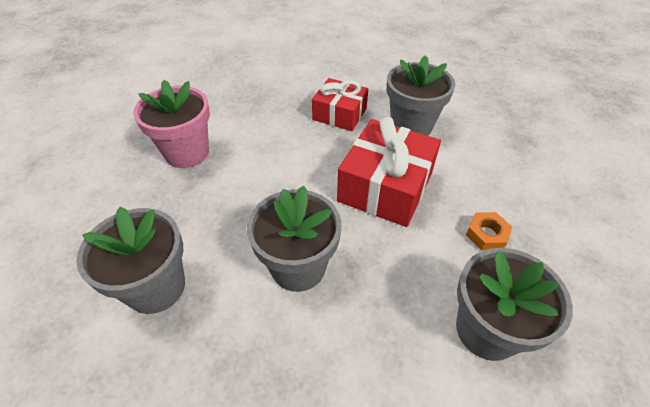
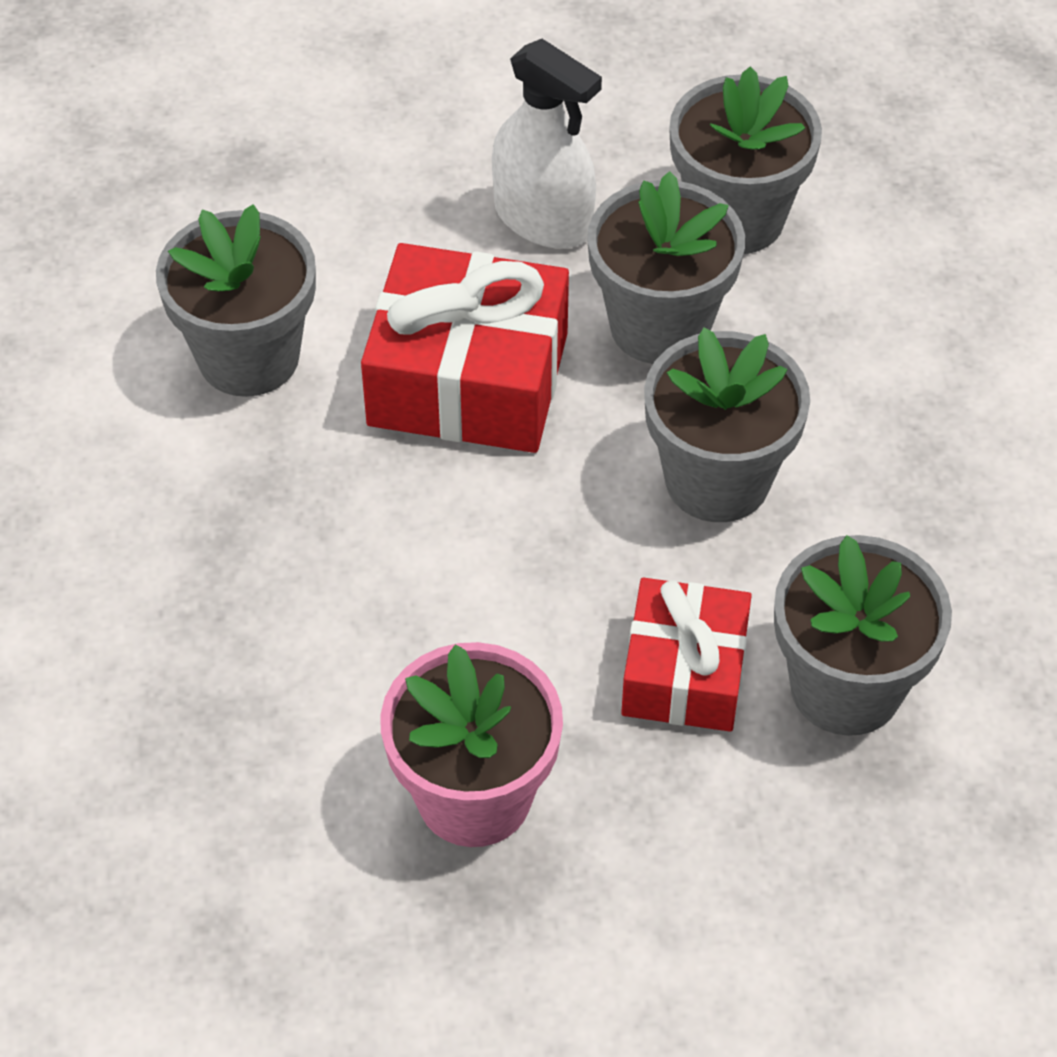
camera: 105 degrees left, 5 degrees up
red gift [312,78,368,131] -> red gift moved to [621,577,752,732]
orange nut [466,212,512,250] -> white spray bottle [492,39,602,249]
none -> grey flower pot [587,171,745,364]

